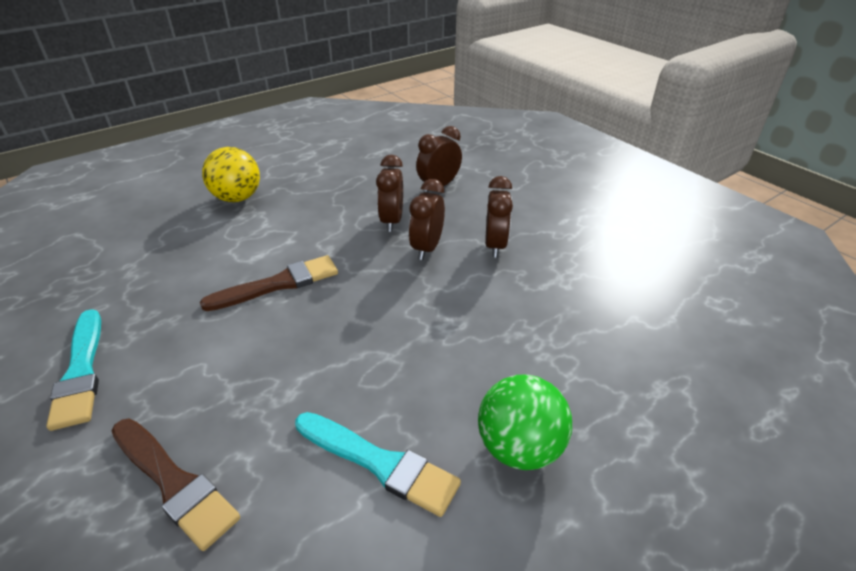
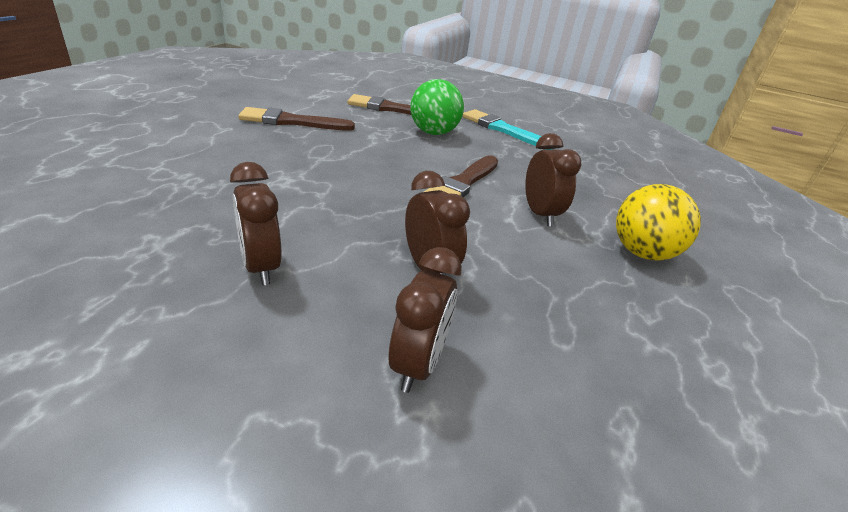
camera: 145 degrees right, 5 degrees down
turquoise brush [295,412,461,517] -> brown brush [239,107,355,131]
brown clock [409,179,445,260] -> brown clock moved to [525,133,581,226]
green ball [478,375,572,470] -> green ball moved to [410,79,464,135]

